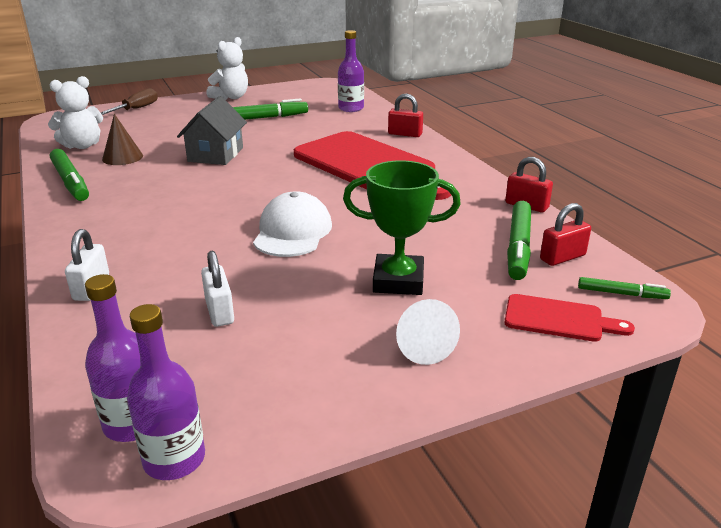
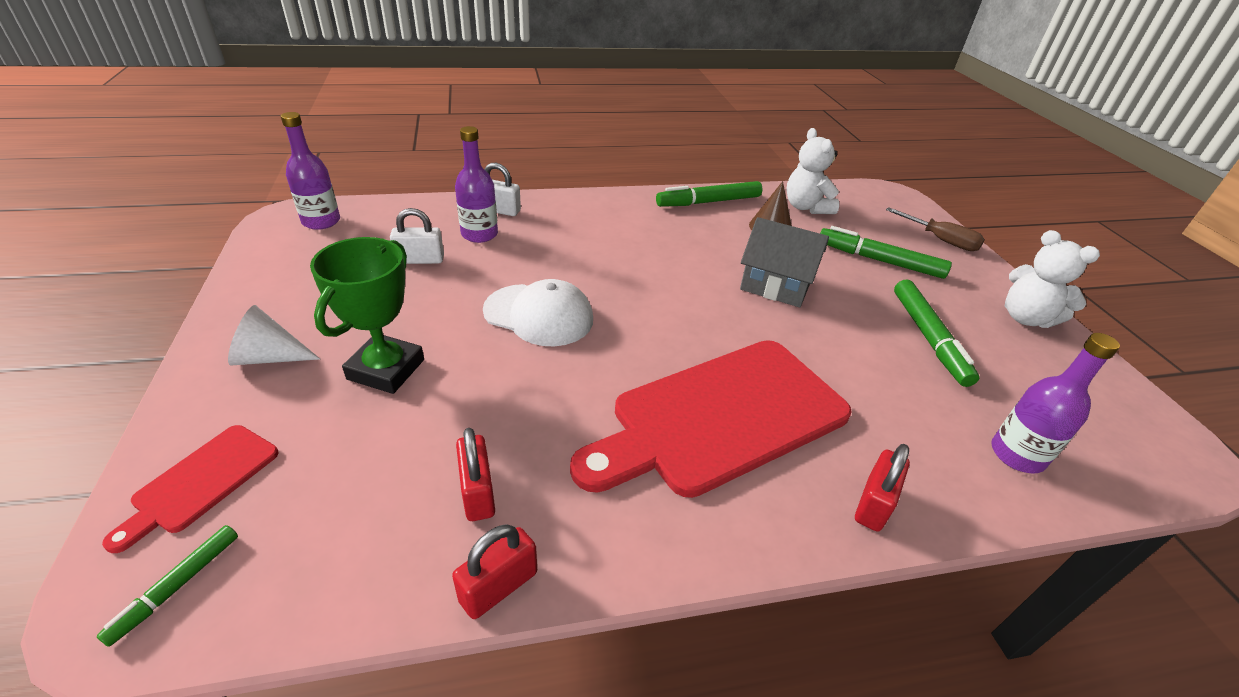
camera: 100 degrees right, 10 degrees up
purple bottle [127,304,205,480] -> purple bottle moved to [455,126,498,243]
green marker [507,201,531,280] -> green marker moved to [820,226,952,279]
red padlock [540,203,591,266] -> red padlock moved to [456,428,495,521]

